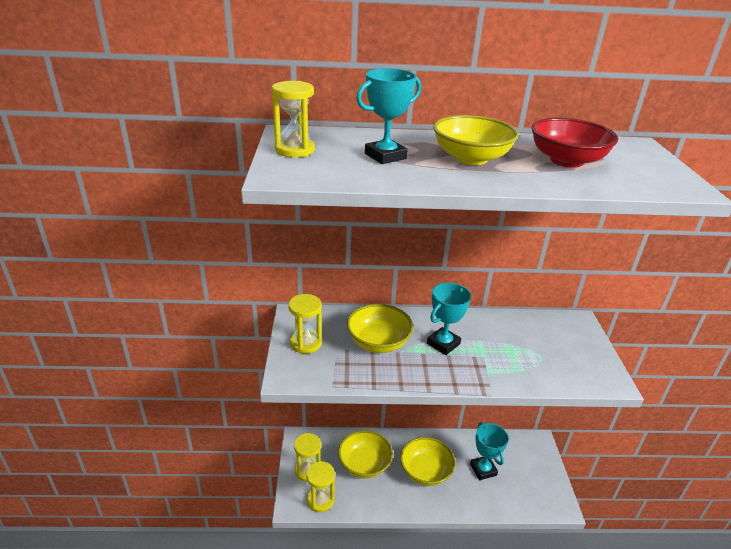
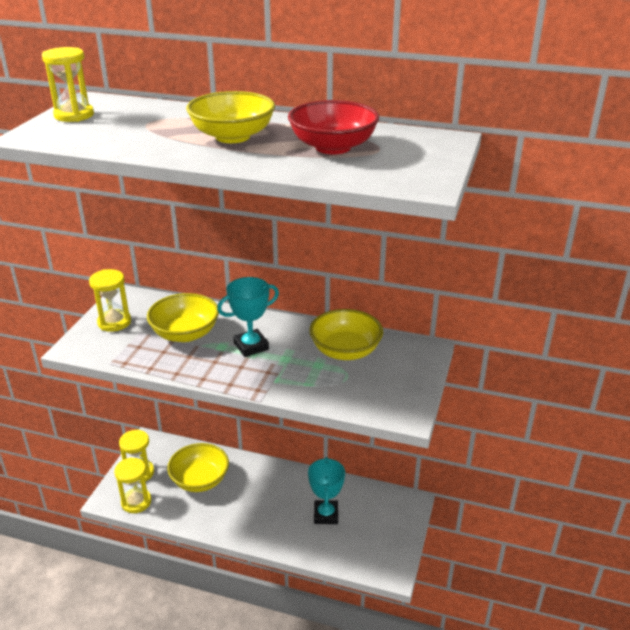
camera: 20 degrees right, 0 degrees up
turquoise trophy [356,68,421,164] -> none
yellow bowl [400,437,455,486] -> yellow bowl moved to [309,309,383,360]

